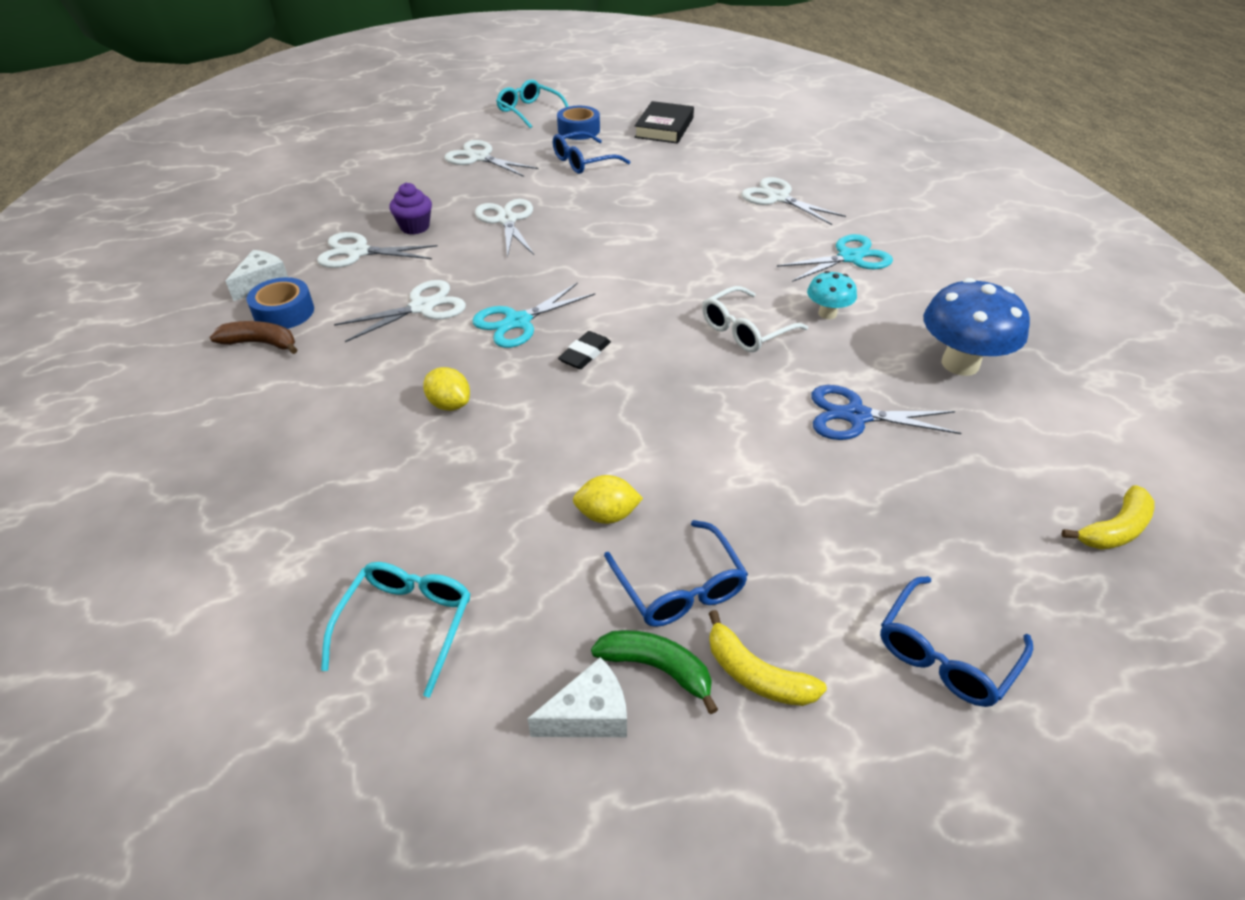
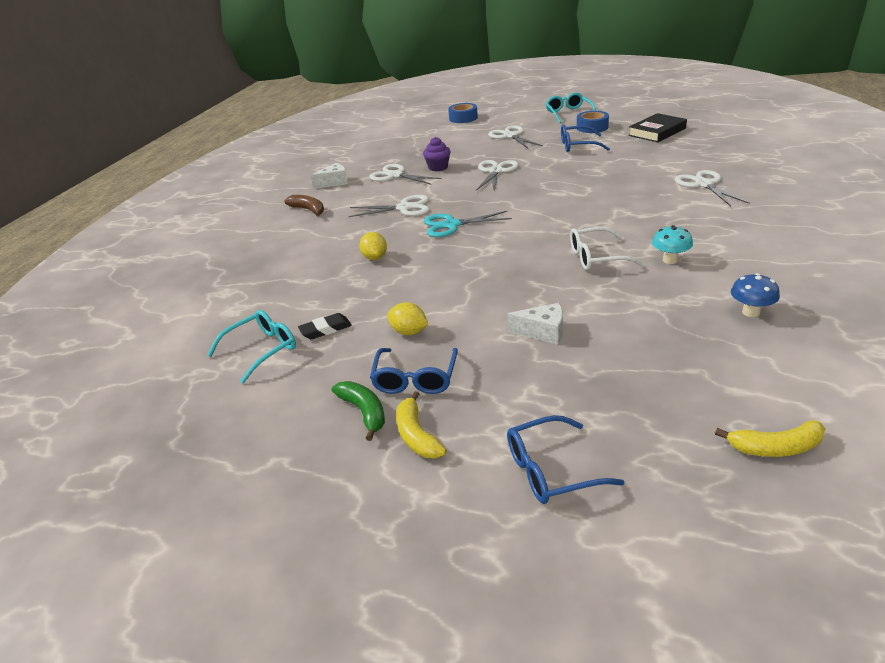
camera: 35 degrees right, 10 degrees down
blue tape [247,277,314,329] -> blue tape moved to [448,103,478,123]
white cheese [527,657,627,737] -> white cheese moved to [508,303,563,345]
black eraser [558,331,611,369] -> black eraser moved to [298,313,352,339]
turquoise scissors [777,234,893,282] -> none
blue scissors [811,385,961,440] -> none
blue mushroom [924,278,1030,376] -> blue mushroom [731,273,780,317], size x0.54

